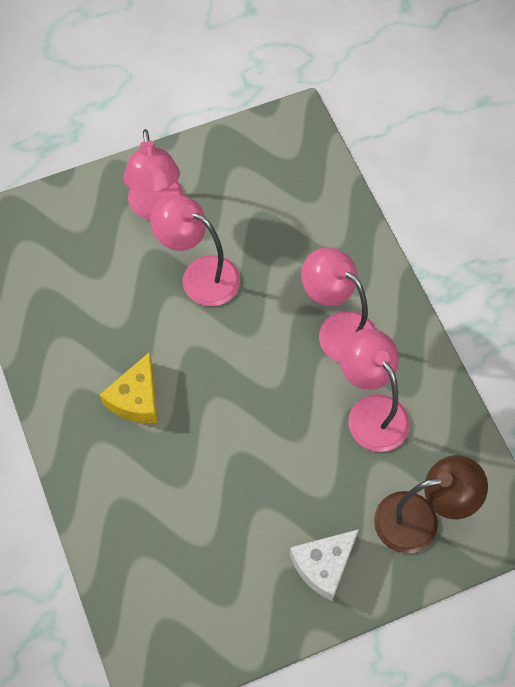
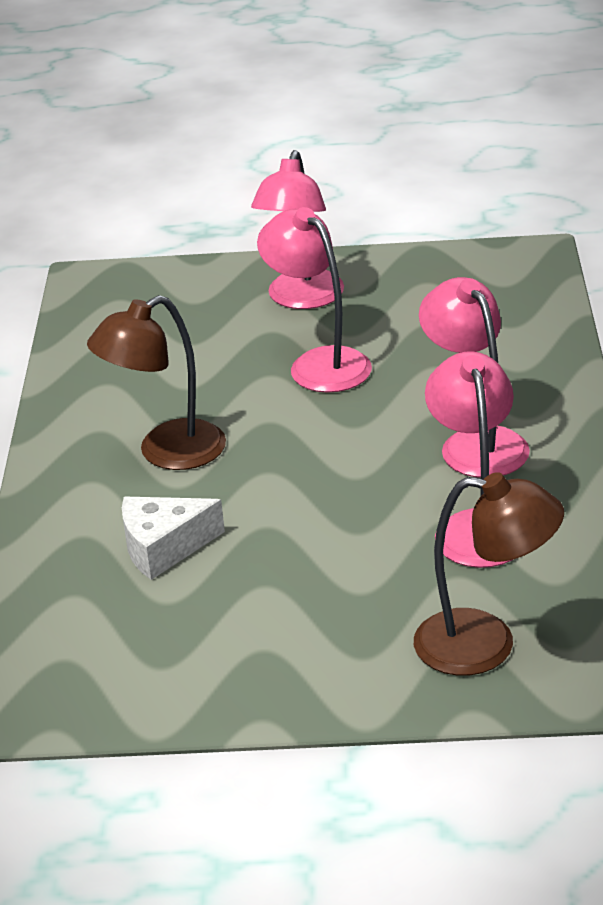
camera: 25 degrees right, 30 degrees down
yellow cheese [100,352,158,423] -> brown lamp [87,295,226,470]
white cheese [290,529,359,601] -> white cheese moved to [122,497,225,580]

